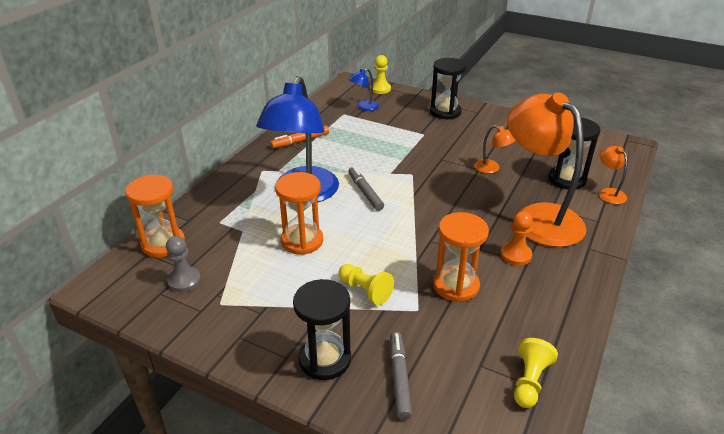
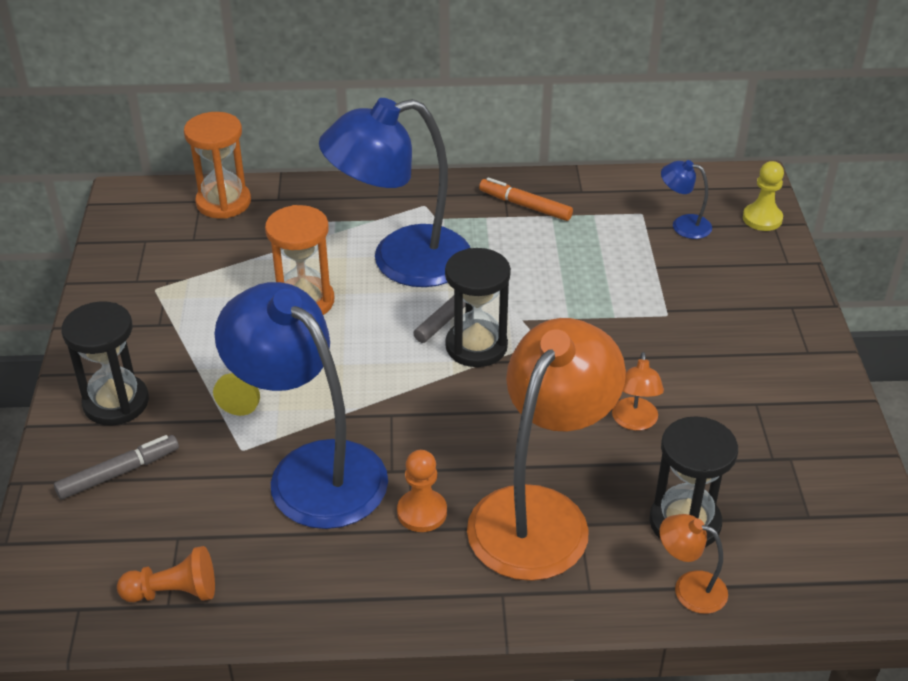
camera: 60 degrees right, 5 degrees up
grey pawn [166,236,201,292] -> none
black hourglass [430,58,466,119] -> black hourglass moved to [445,248,511,367]
orange hourglass [433,212,489,302] -> blue lamp [214,282,388,529]
yellow pawn [514,338,558,408] -> orange pawn [117,546,215,602]
orange lamp [599,146,627,204] -> orange lamp turned 105 degrees counterclockwise [659,514,728,614]

